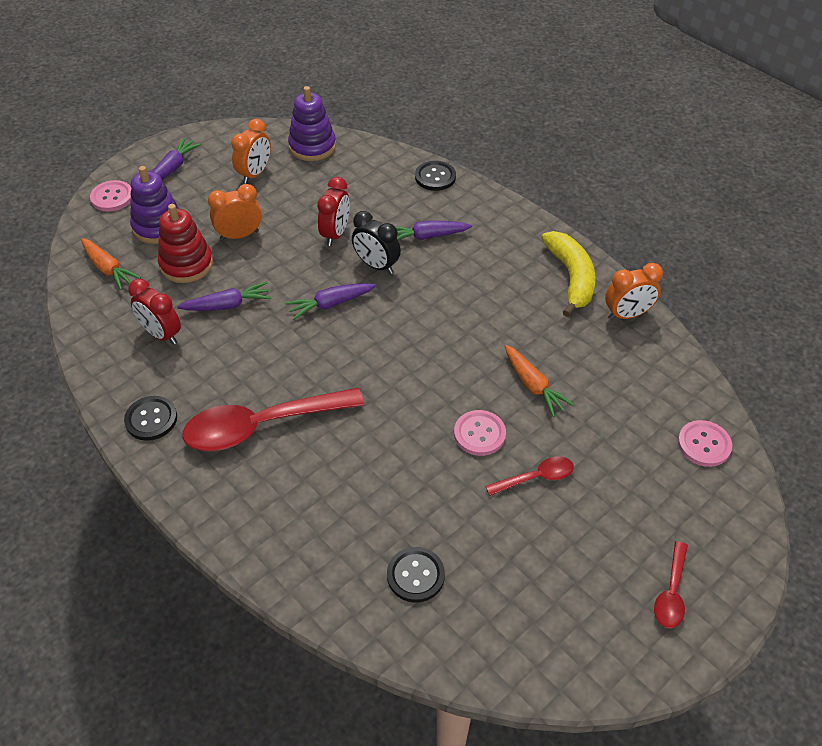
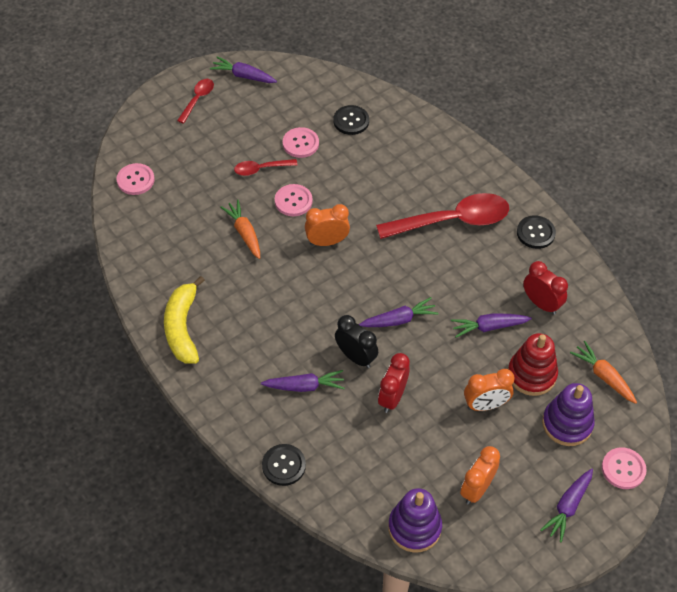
camera: 175 degrees left, 5 degrees up
orange clock [605,263,663,320] -> orange clock moved to [305,204,350,246]
none -> purple carrot [210,57,277,83]
none -> pink button [283,127,319,158]

